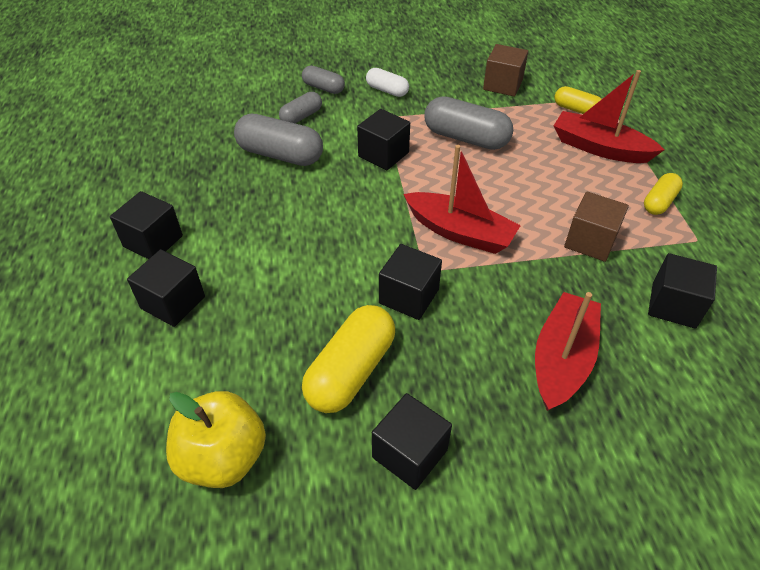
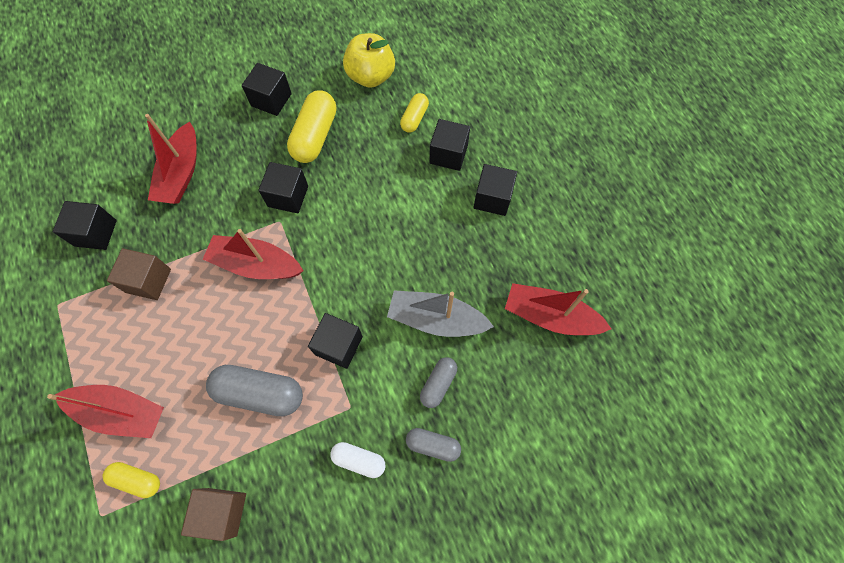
camera: 165 degrees right, 20 degrees up
grey capsule [234,114,323,166] -> grey boat [387,290,494,337]
yellow capsule [644,173,683,215] -> yellow capsule moved to [400,93,429,133]
none -> red boat [505,283,611,335]

